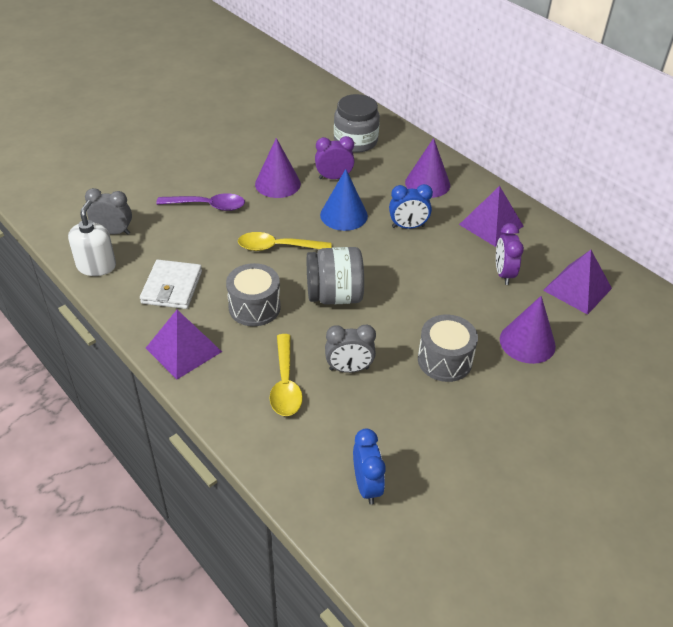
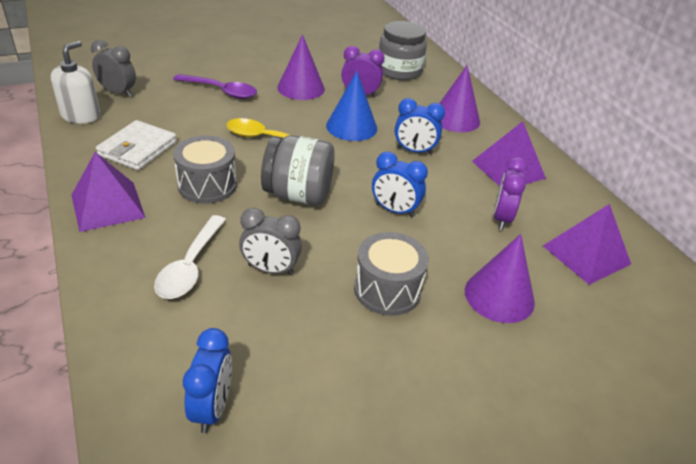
camera: 15 degrees right, 5 degrees down
yellow spoon [269,334,303,416] -> white spoon [154,215,226,299]
none -> blue clock [372,152,428,217]

